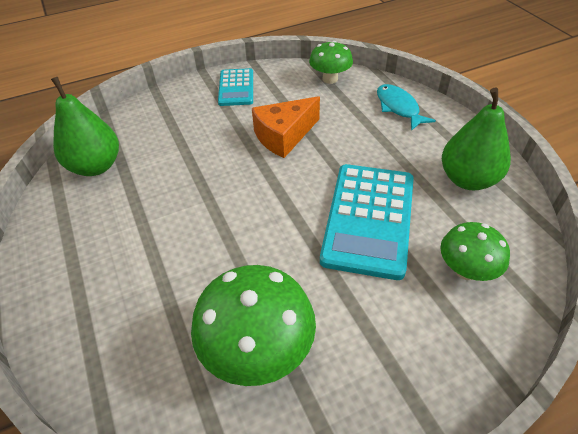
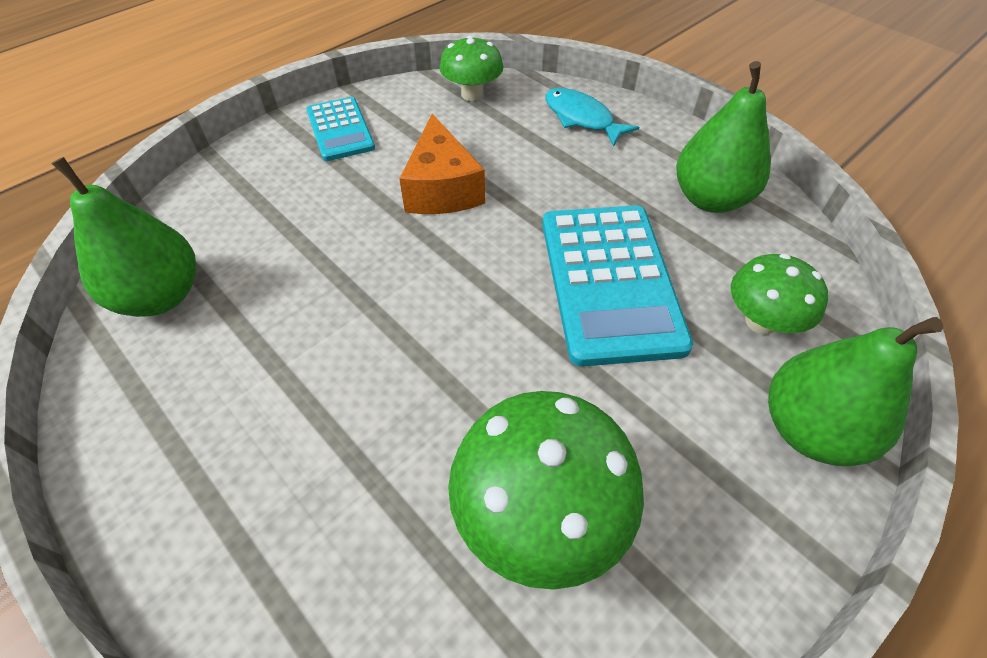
camera: 20 degrees left, 5 degrees up
orange cheese [252,96,320,158] -> orange cheese turned 45 degrees counterclockwise [399,114,485,214]
none -> green pear [768,317,943,466]

